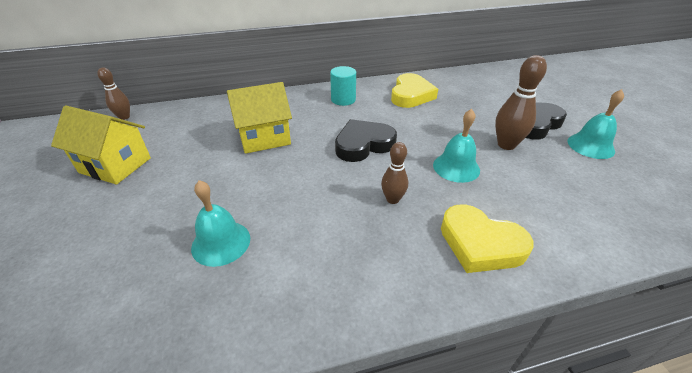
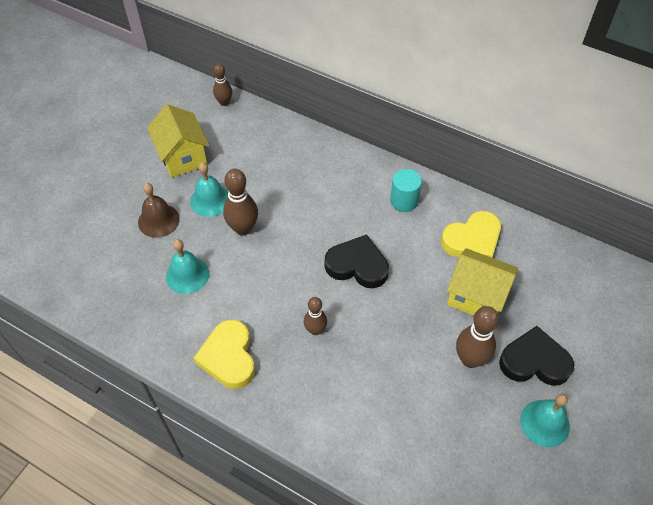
camera: 45 degrees right, 15 degrees up
yellow house [227,82,292,154] -> yellow house moved to [447,248,518,316]
turquoise bell [433,109,480,183] -> turquoise bell moved to [190,162,228,217]
yellow heart [441,205,534,273] -> yellow heart moved to [194,320,255,389]
none -> brown bell [138,183,180,238]
none -> brown bowling pin [223,169,258,236]

